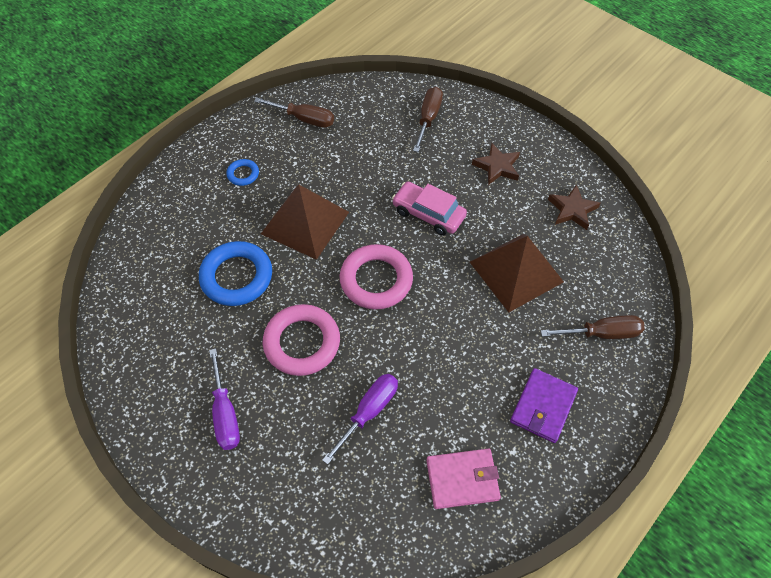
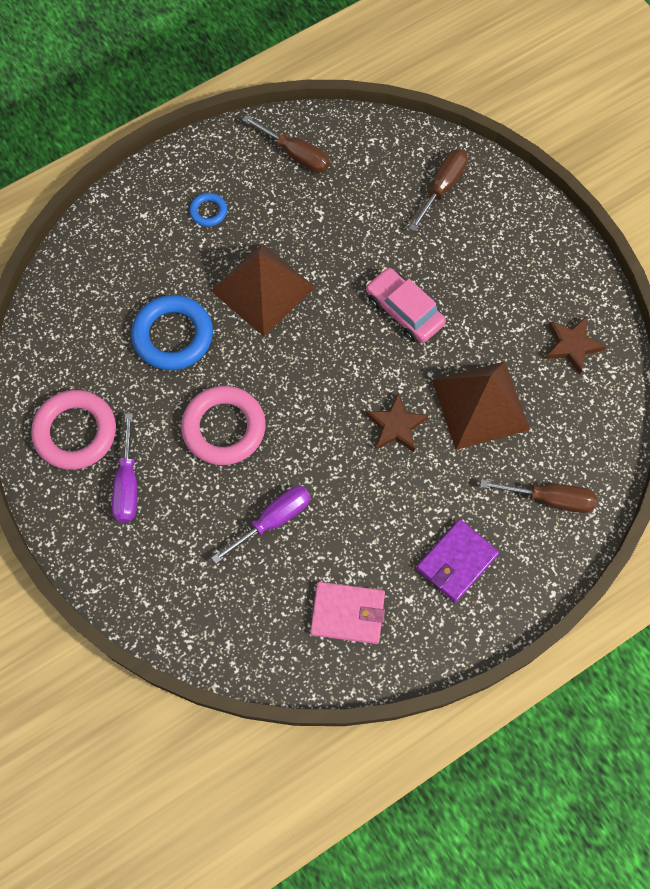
camera: 15 degrees right, 10 degrees up
pink ring [340,244,413,309] -> pink ring moved to [31,390,116,470]
brown star [472,143,520,185] -> brown star moved to [366,393,428,452]

